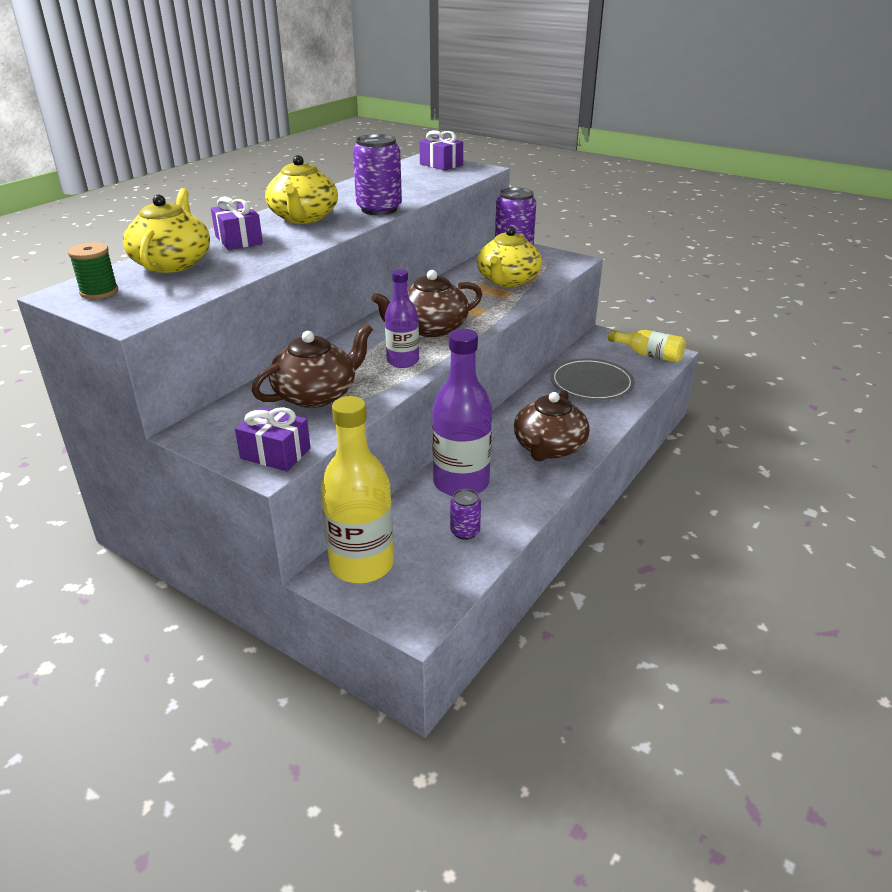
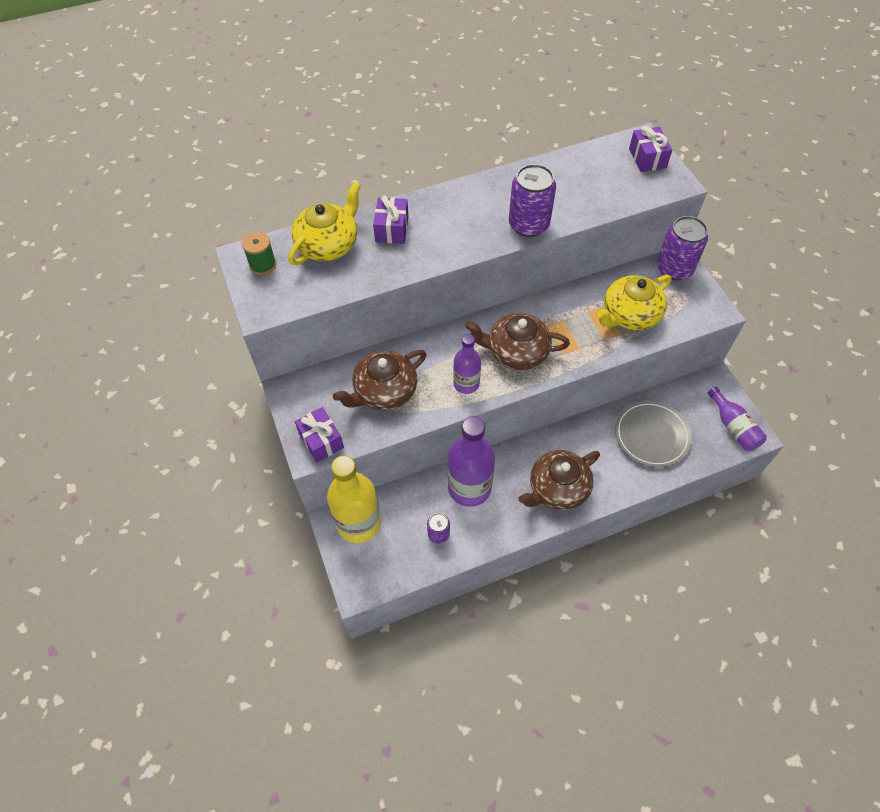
camera: 35 degrees right, 25 degrees up
brown teapot [252,323,373,408] -> brown teapot turned 150 degrees clockwise [333,350,426,410]
yellow teapot [265,155,338,224] -> none
yellow bottle [608,330,686,363] -> purple bottle [708,387,767,451]

